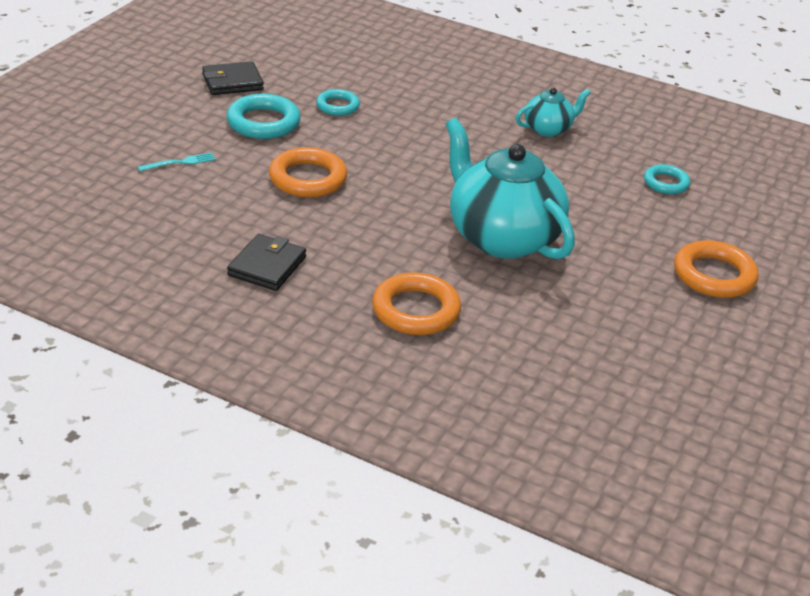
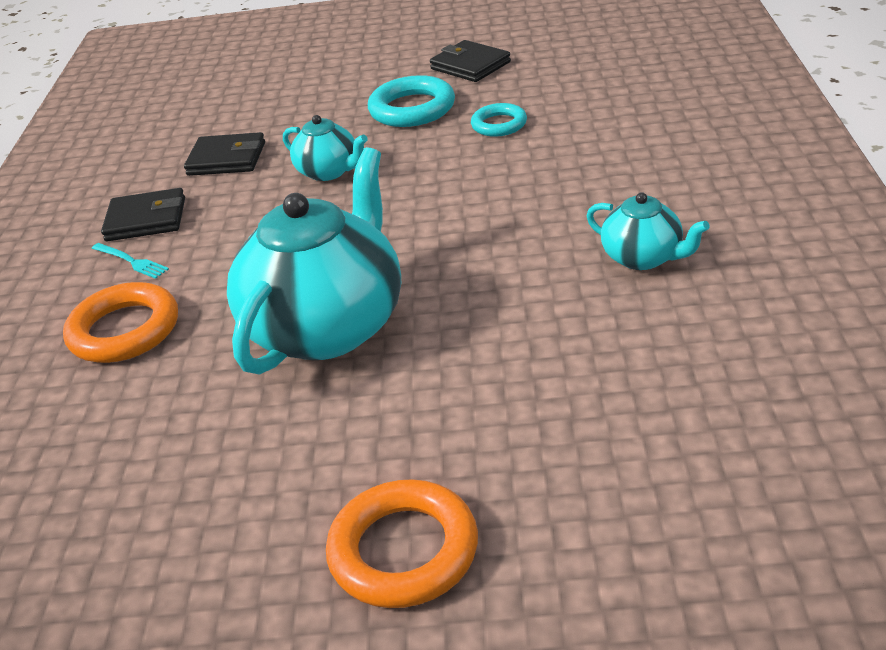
camera: 70 degrees right, 0 degrees up
turquoise fork [138,152,216,171] -> turquoise fork moved to [92,243,169,279]
orange ring [269,147,347,198] -> turquoise teapot [283,115,368,181]
turquoise ring [644,164,690,194] -> none
none -> black wallet [184,132,265,176]

